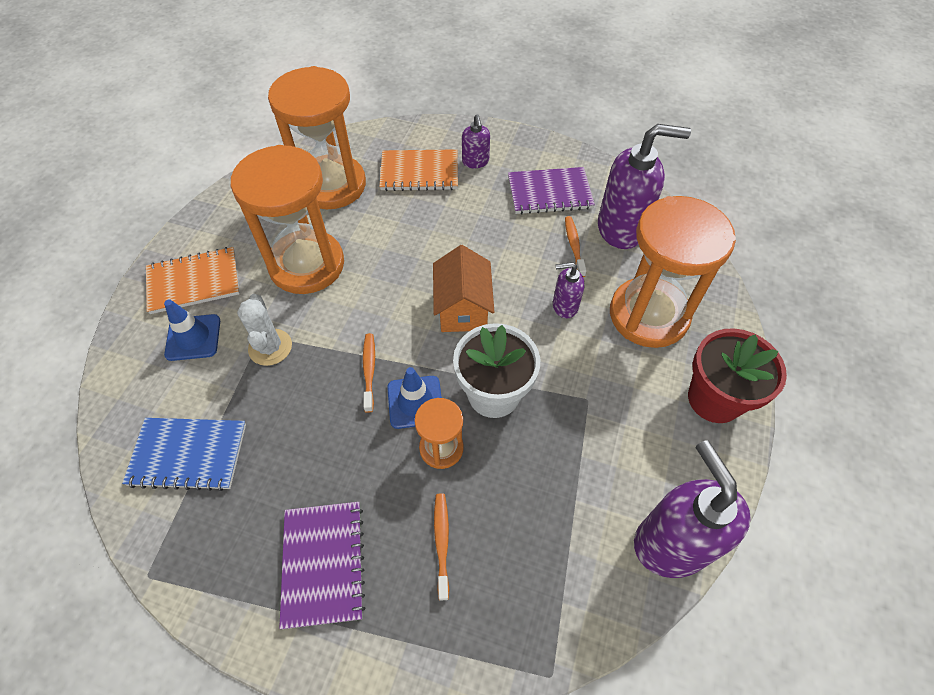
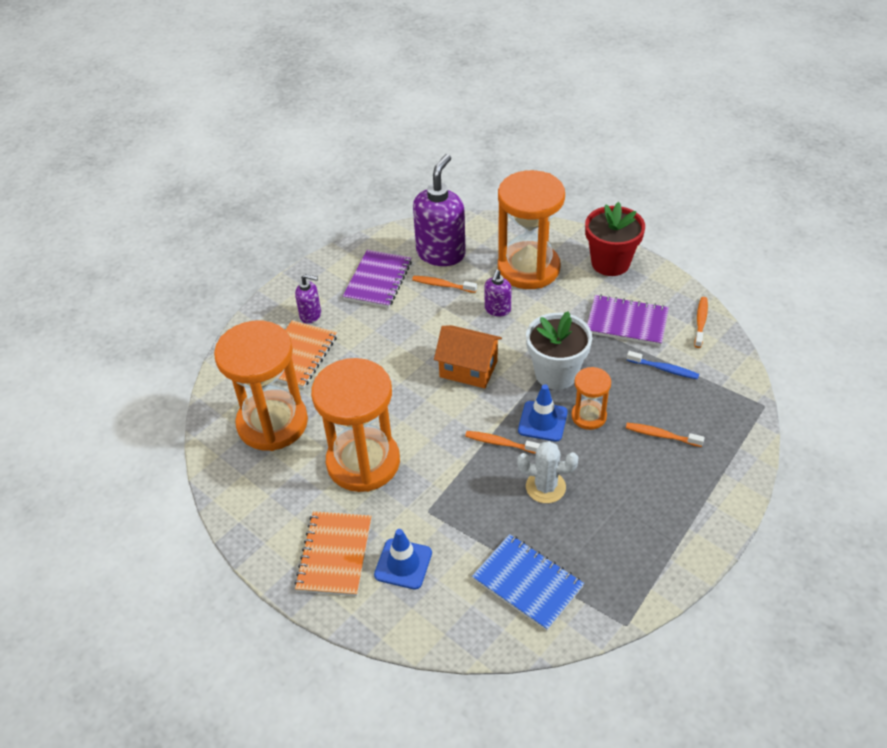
camera: 65 degrees left, 10 degrees down
blue notebook [122,418,246,491] -> blue notebook turned 75 degrees counterclockwise [472,534,584,631]
white cactus [237,294,292,366] -> white cactus moved to [517,441,579,503]
purple notebook [279,502,365,629] -> purple notebook moved to [587,295,669,346]
purple soap dispenser [634,440,751,578] -> orange toothbrush [695,297,708,348]
none -> blue toothbrush [627,351,699,379]

